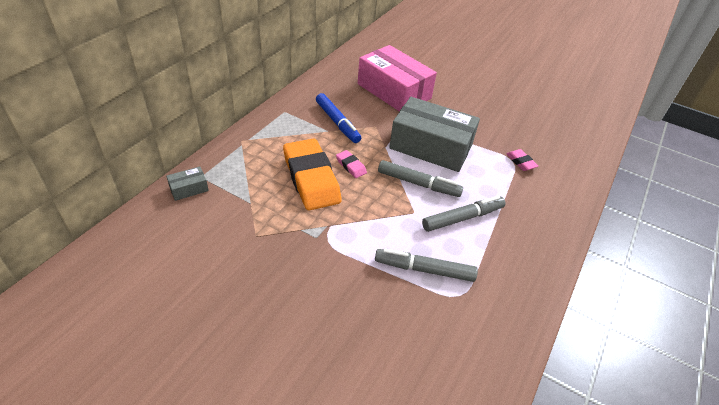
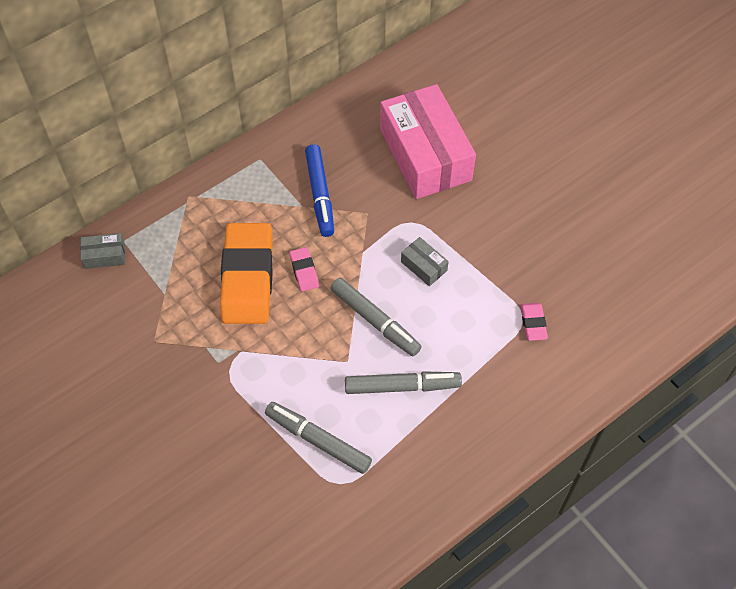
camera: 25 degrees right, 15 degrees up
grey box [389,97,480,172] -> grey box [401,237,449,286], size x0.40

